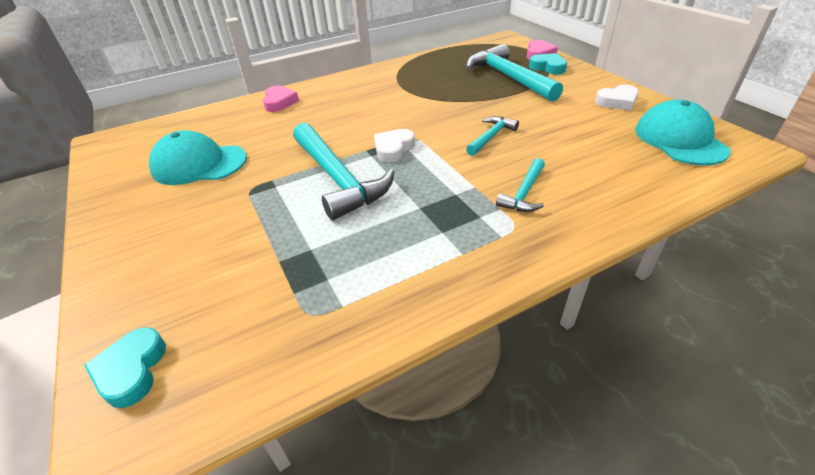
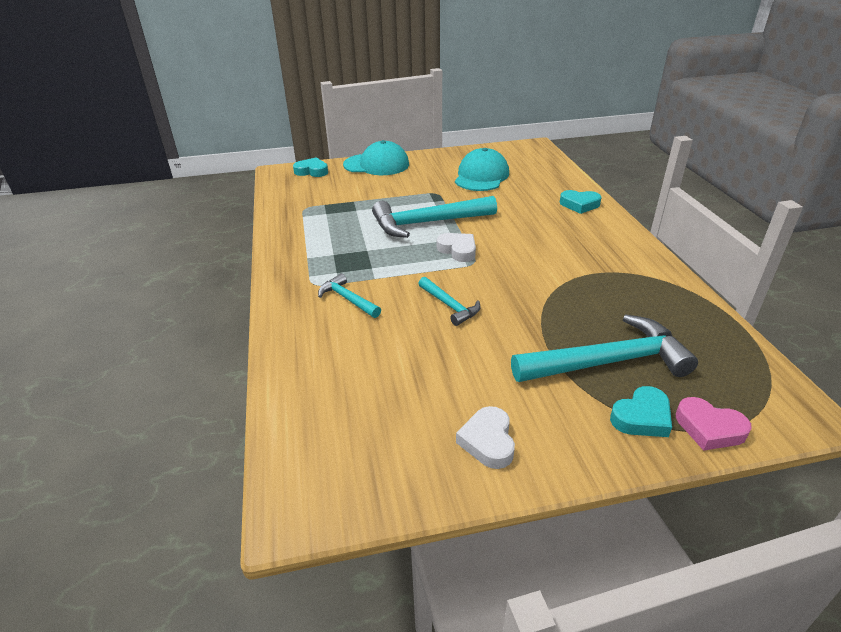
camera: 105 degrees right, 5 degrees down
pink heart [263,86,299,112] -> turquoise heart [559,190,602,214]
turquoise cap [635,100,731,166] -> turquoise cap moved to [343,140,409,175]

